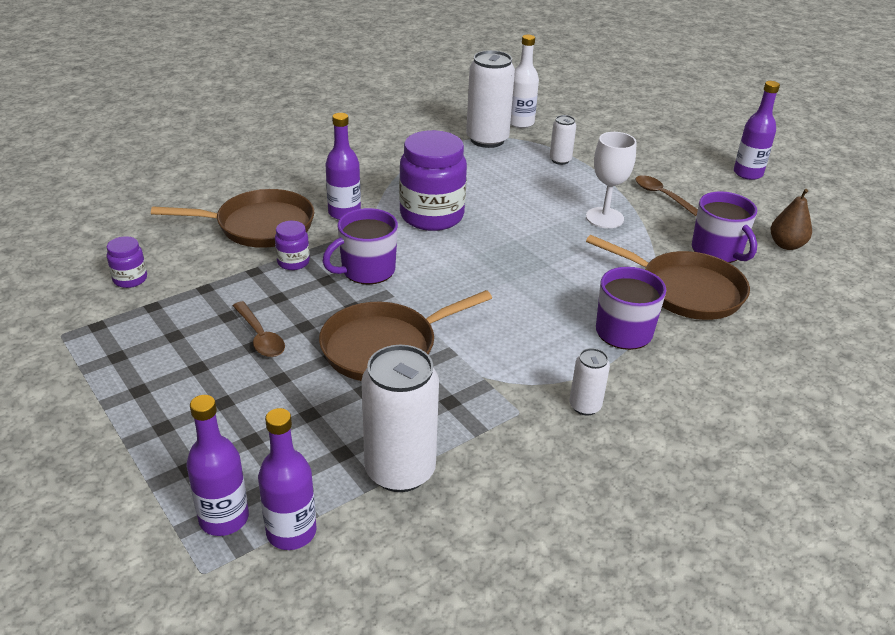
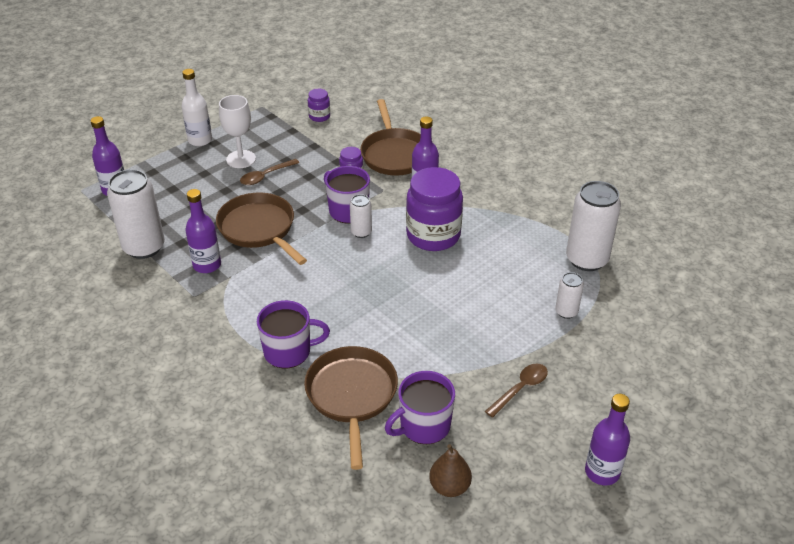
camera: 85 degrees right, 5 degrees up
purple bottle [258,408,317,550] -> purple bottle moved to [185,189,221,273]
white bottle [510,35,539,128] -> white bottle moved to [181,69,212,146]
white can [569,348,610,416] -> white can moved to [350,194,372,238]
white goblet [586,132,637,228] -> white goblet moved to [219,95,256,168]
brown pan [586,235,750,320] -> brown pan turned 150 degrees clockwise [304,346,398,470]

